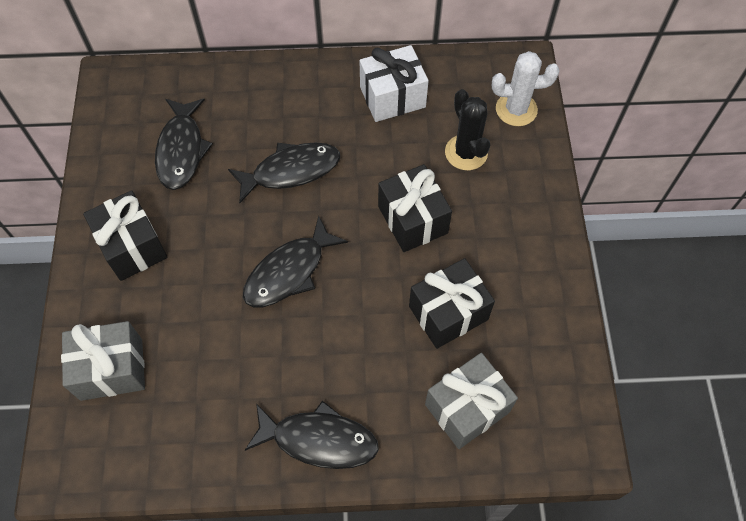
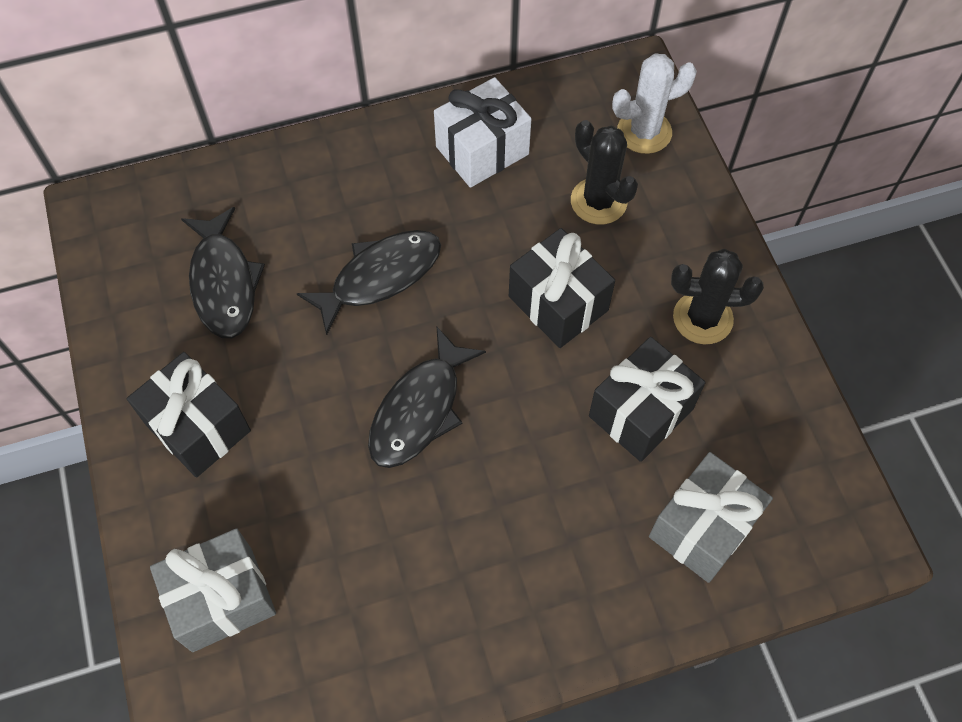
camera: 15 degrees left, 0 degrees up
black fish [245,401,379,469] -> none
none -> black cactus [671,249,764,345]

